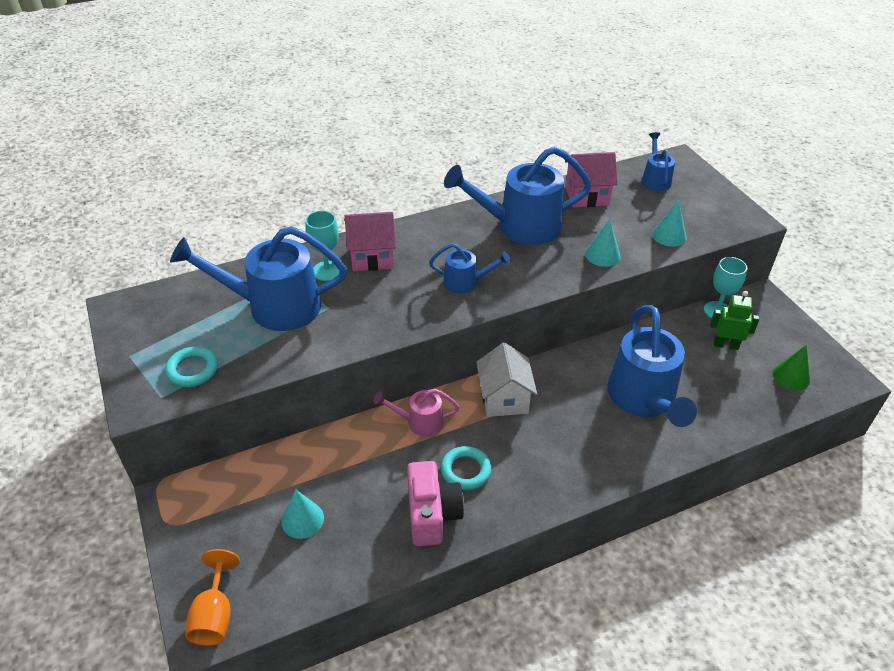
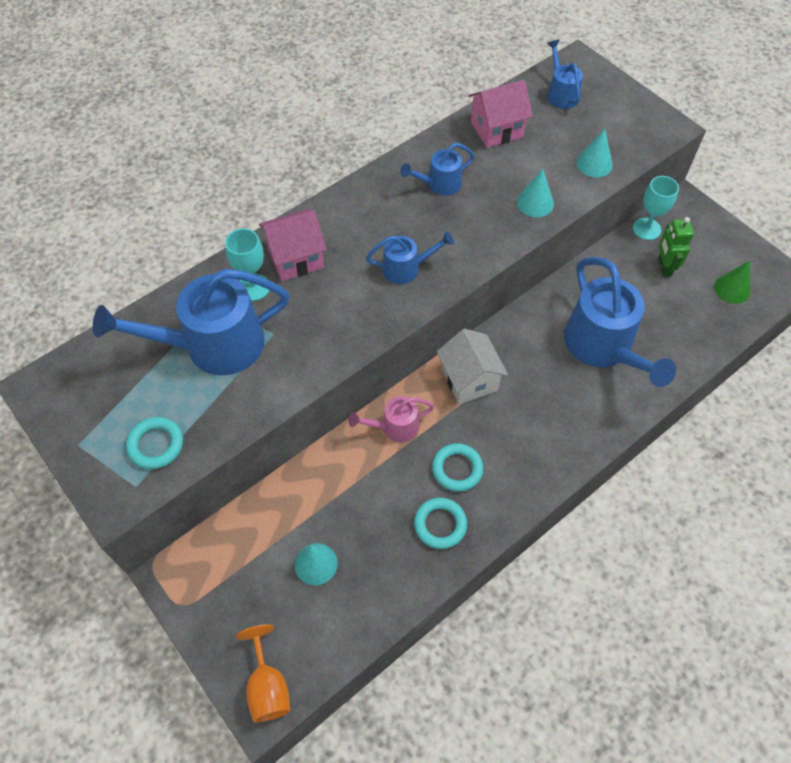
camera: 15 degrees left, 15 degrees up
pink camera [407,461,464,546] -> turquoise ring [414,498,467,549]
blue watering can [444,146,592,245] -> blue watering can [400,143,475,196], size x0.51
green robot [710,291,759,350] -> green robot turned 90 degrees counterclockwise [658,217,694,277]

